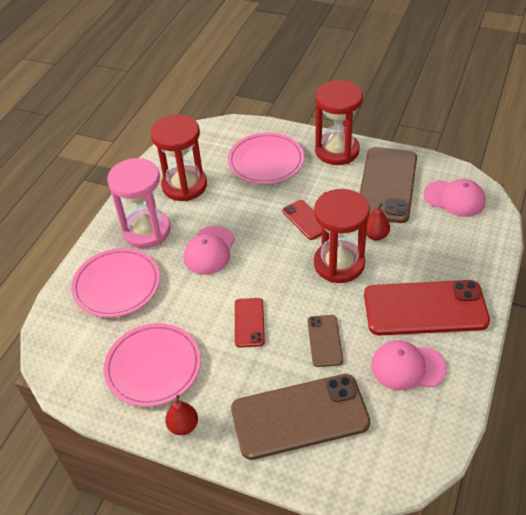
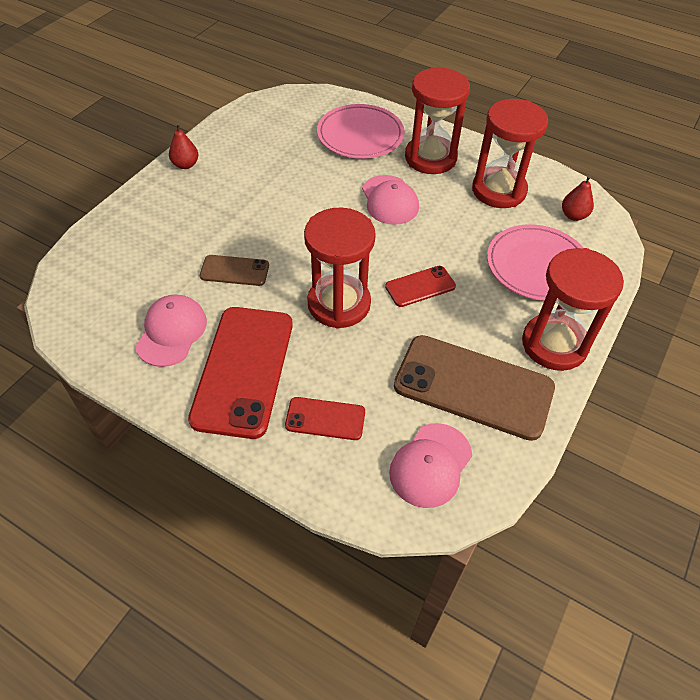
camera: 95 degrees right, 5 degrees up
pink plate [103,323,201,407] -> none
pink hourglass [107,158,170,248] -> red hourglass [405,67,470,174]
pink cap [184,226,235,275] -> pink cap turned 135 degrees counterclockwise [362,175,419,225]
brown phone [231,374,370,460] -> none
red phone [235,298,265,347] -> red phone moved to [285,397,365,440]
red pear [366,203,390,240] -> red pear moved to [562,175,594,221]

